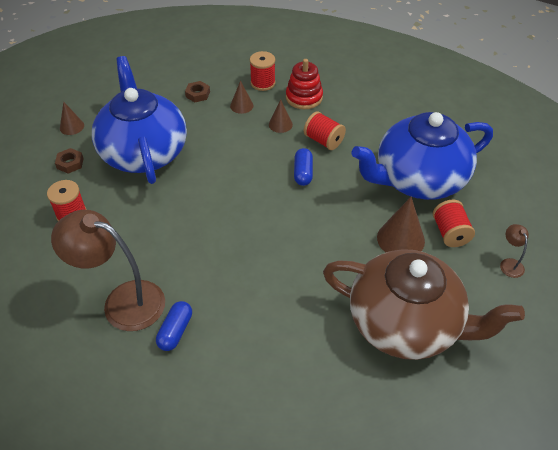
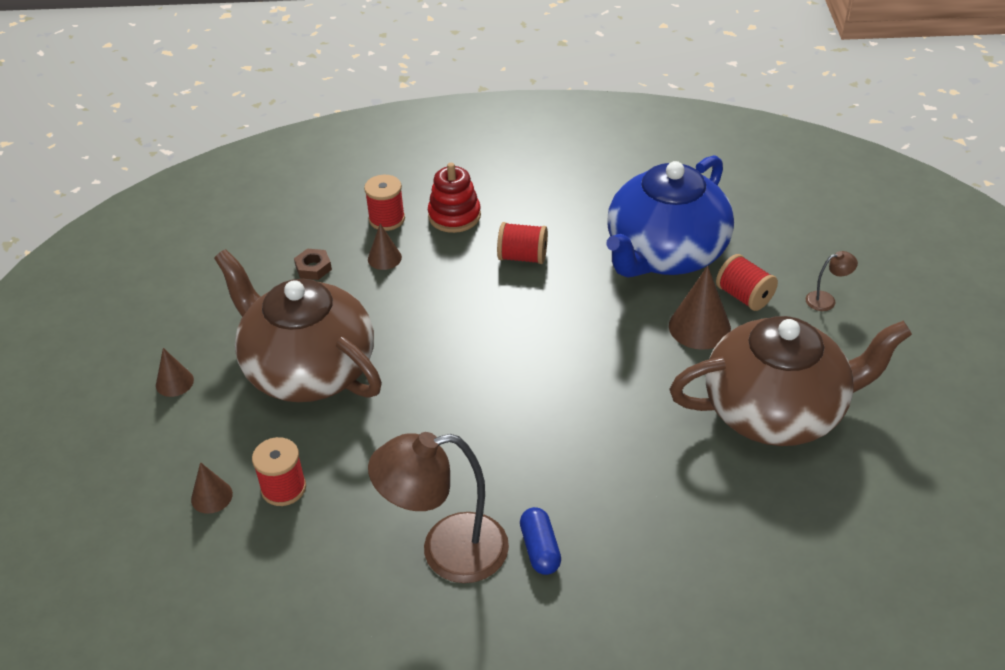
camera: 30 degrees left, 5 degrees down
brown nut [55,148,84,174] -> none
blue teapot [92,56,187,184] -> brown teapot [214,249,382,402]
brown cone [269,100,293,133] -> brown cone moved to [191,462,233,514]
blue capsule [294,148,313,186] -> none
brown lamp [500,224,529,278] -> brown lamp turned 120 degrees clockwise [806,251,858,311]

